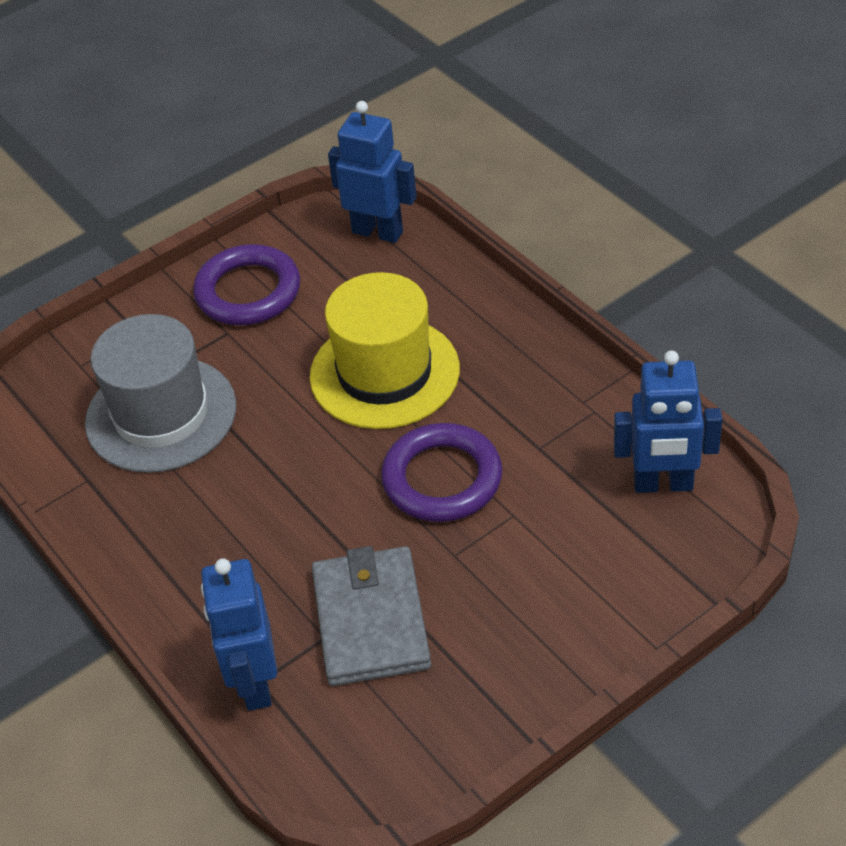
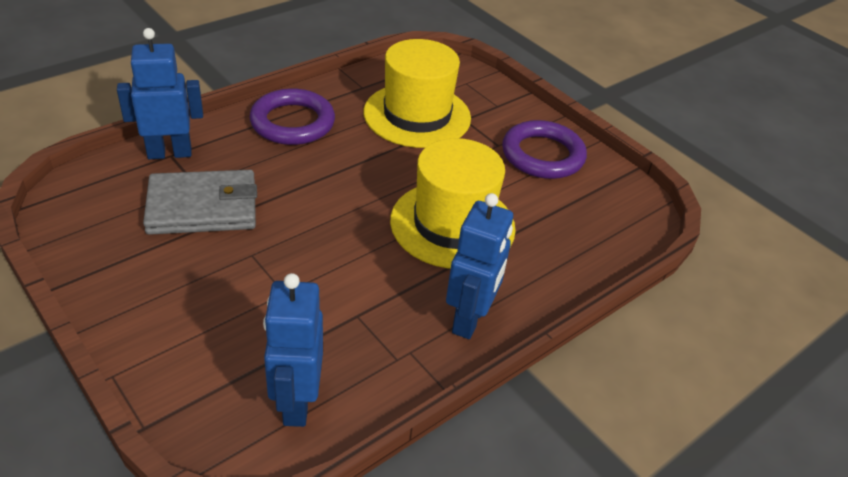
camera: 80 degrees right, 5 degrees down
grey hat [85,314,236,473] -> yellow hat [364,39,471,148]
blue robot [328,101,417,243] -> blue robot moved to [446,193,513,339]
purple ring [381,423,502,522] -> purple ring moved to [249,88,335,145]

